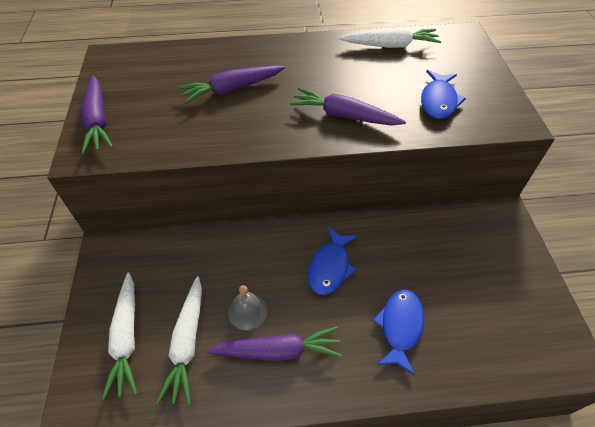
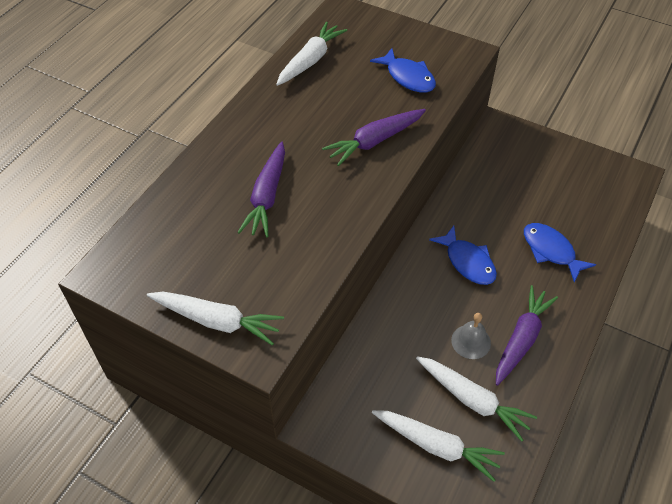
camera: 55 degrees left, 0 degrees up
purple carrot [81,75,113,154] -> white carrot [147,292,284,346]

